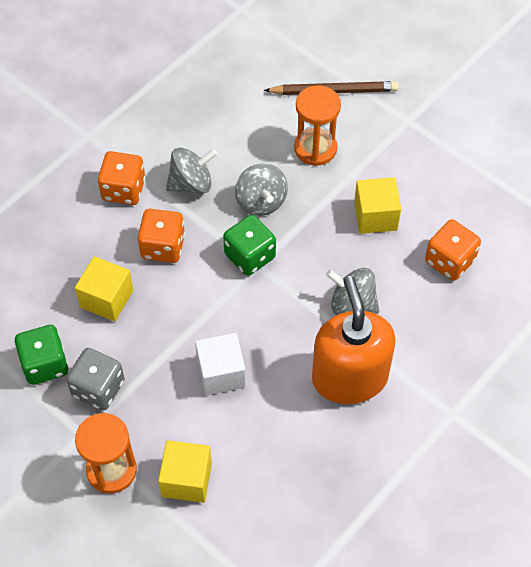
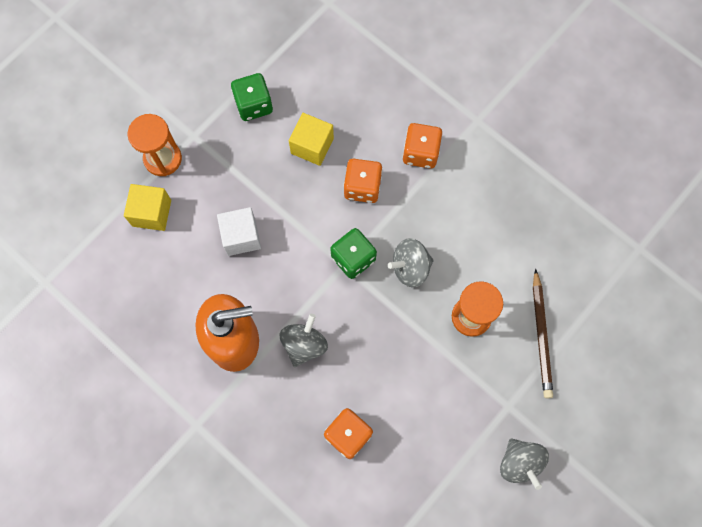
camera: 90 degrees right, 15 degrees up
grey dice [66,348,125,411] -> none
grey spinning top [166,148,217,194] -> grey spinning top moved to [500,438,549,490]
yellow cube [354,177,401,234] -> none

